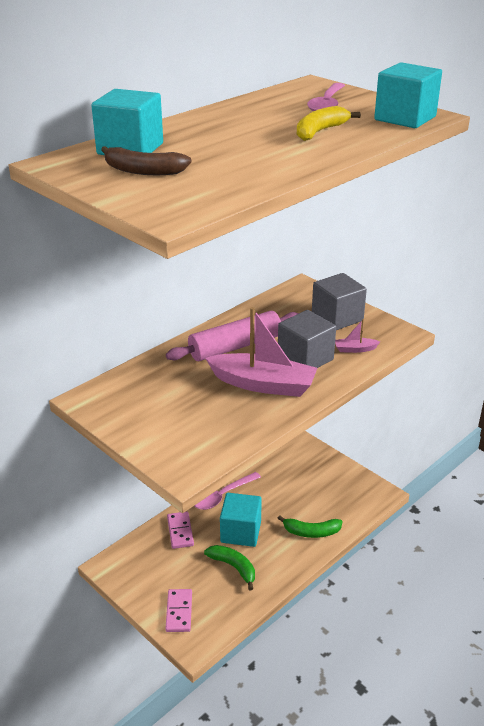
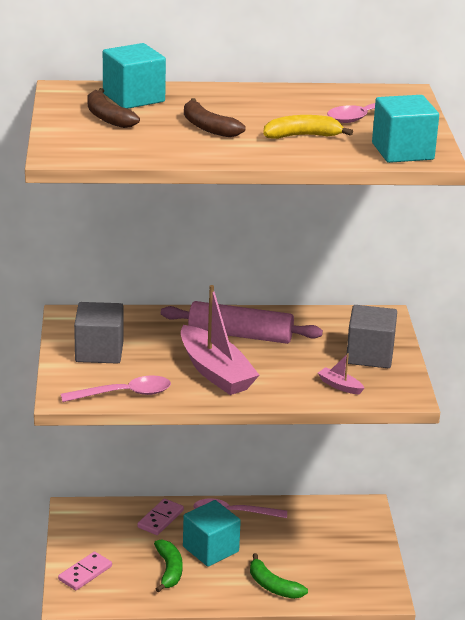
camera: 40 degrees right, 5 degrees down
grey cube [278,310,336,368] -> grey cube moved to [74,302,124,364]
none -> pink spoon [61,375,171,402]
none -> brown banana [184,98,246,137]

